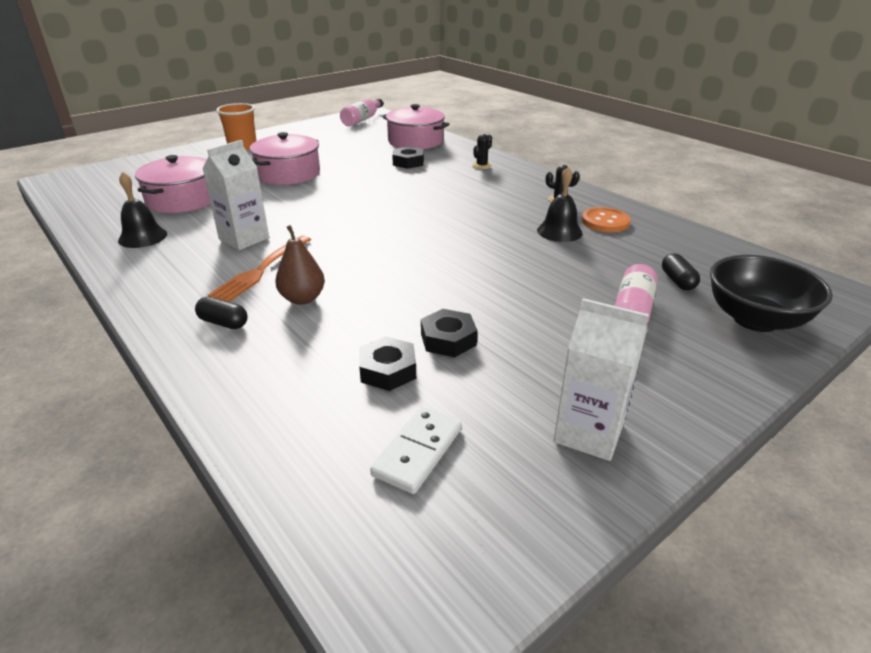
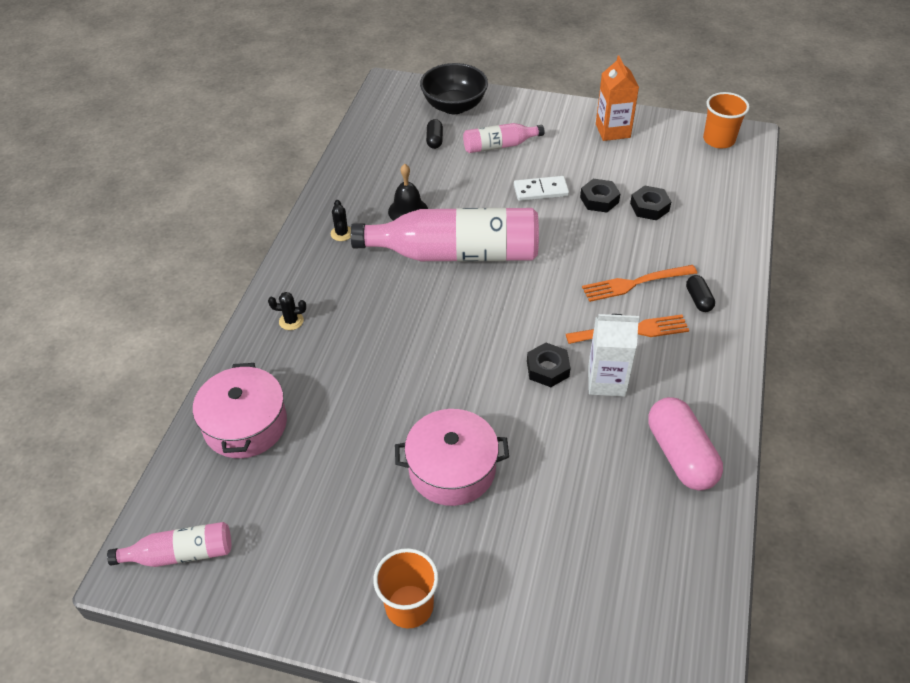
camera: 125 degrees left, 15 degrees up
black bell [118,172,167,248] -> pink capsule [648,397,723,491]
pink pot [135,155,211,213] -> none
brown pear [275,225,325,305] -> orange fork [582,265,697,302]
white domino [370,407,462,494] -> white domino moved to [514,176,569,201]
black nut [392,146,424,169] -> black nut moved to [527,343,570,387]
white carton [554,298,649,461] -> orange carton [596,56,639,141]
orange button [582,207,630,232] -> none
black capsule [662,253,700,290] -> black capsule turned 45 degrees counterclockwise [426,119,443,149]
none -> pink bottle [350,208,539,262]
none -> orange cup [703,92,750,148]

